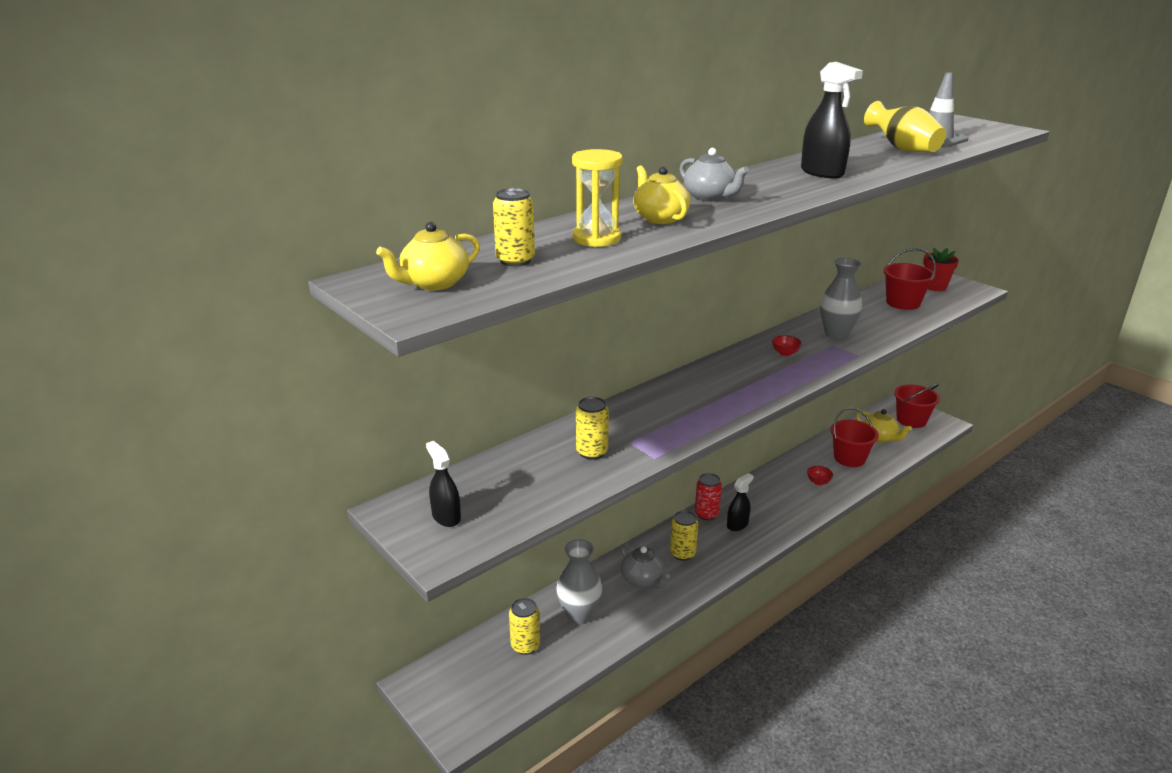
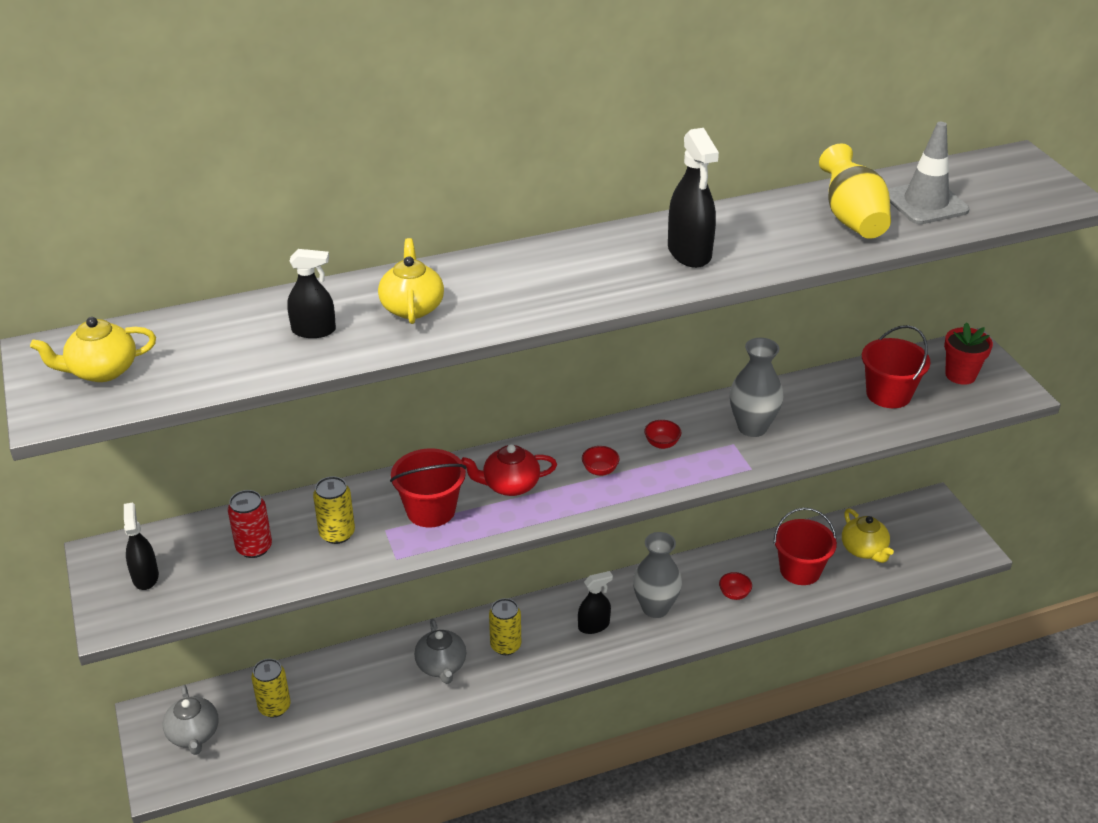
camera: 20 degrees right, 10 degrees up
yellow can [493,188,535,267] -> none
grey vase [556,539,602,625] -> grey vase moved to [633,532,682,618]
yellow hourglass [572,149,623,247] -> black spray bottle [287,249,336,338]
grey teapot [680,148,749,202] -> grey teapot moved to [163,685,219,755]
red can [695,473,722,520] -> red can moved to [228,490,272,558]
red bucket [894,384,940,428] -> red bucket moved to [390,448,466,528]
none -> red teapot [461,444,557,496]
none -> red bowl [582,446,620,476]

